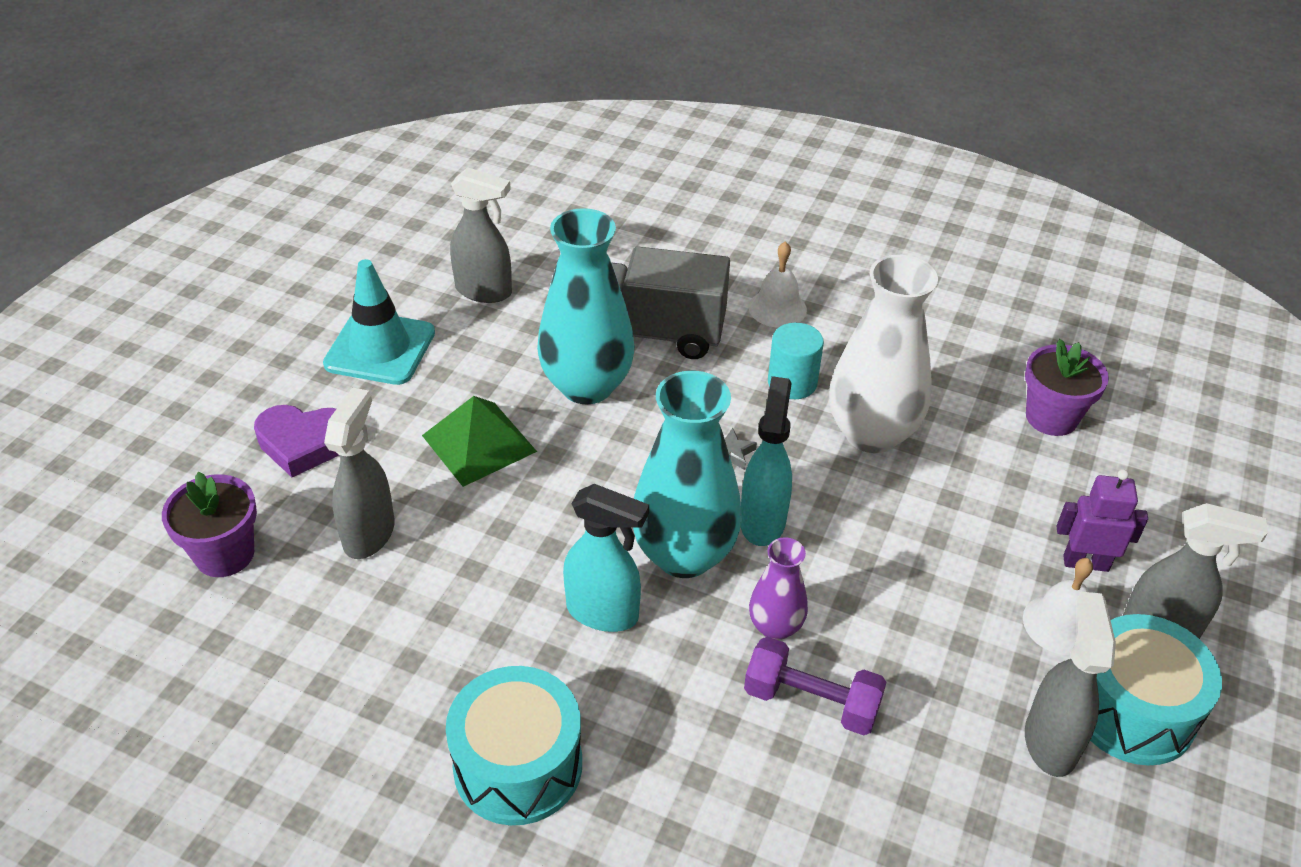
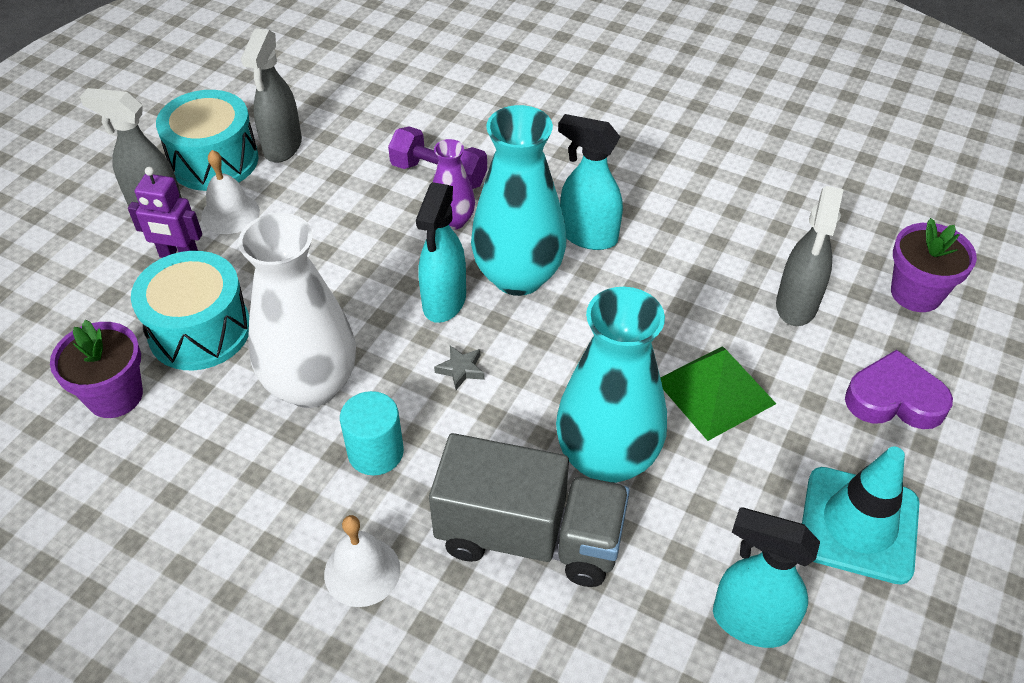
camera: 175 degrees left, 5 degrees up
turquoise drum [446,666,582,825] -> turquoise drum moved to [131,251,249,370]
grey spray bottle [450,168,512,303] -> turquoise spray bottle [713,508,820,648]

